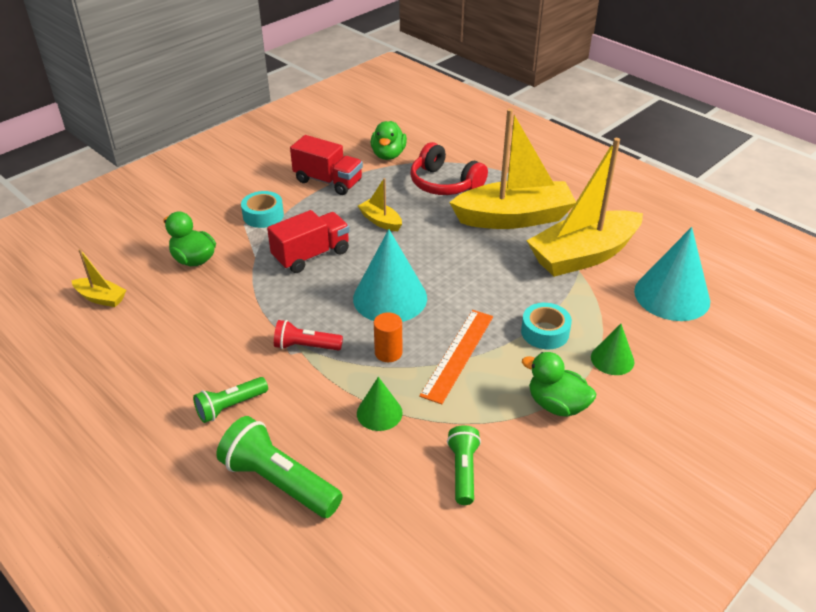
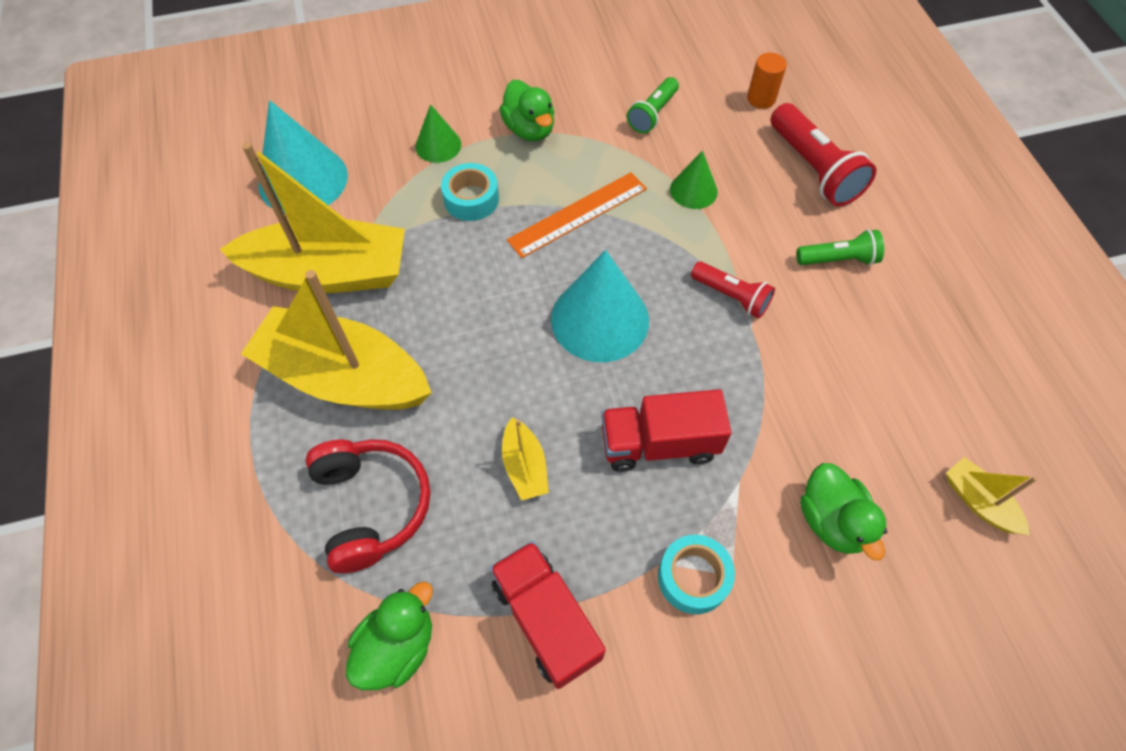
camera: 150 degrees left, 20 degrees up
green flashlight [216,416,343,518] -> red flashlight [771,103,876,207]
orange cylinder [374,312,402,362] -> orange cylinder moved to [747,53,787,109]

